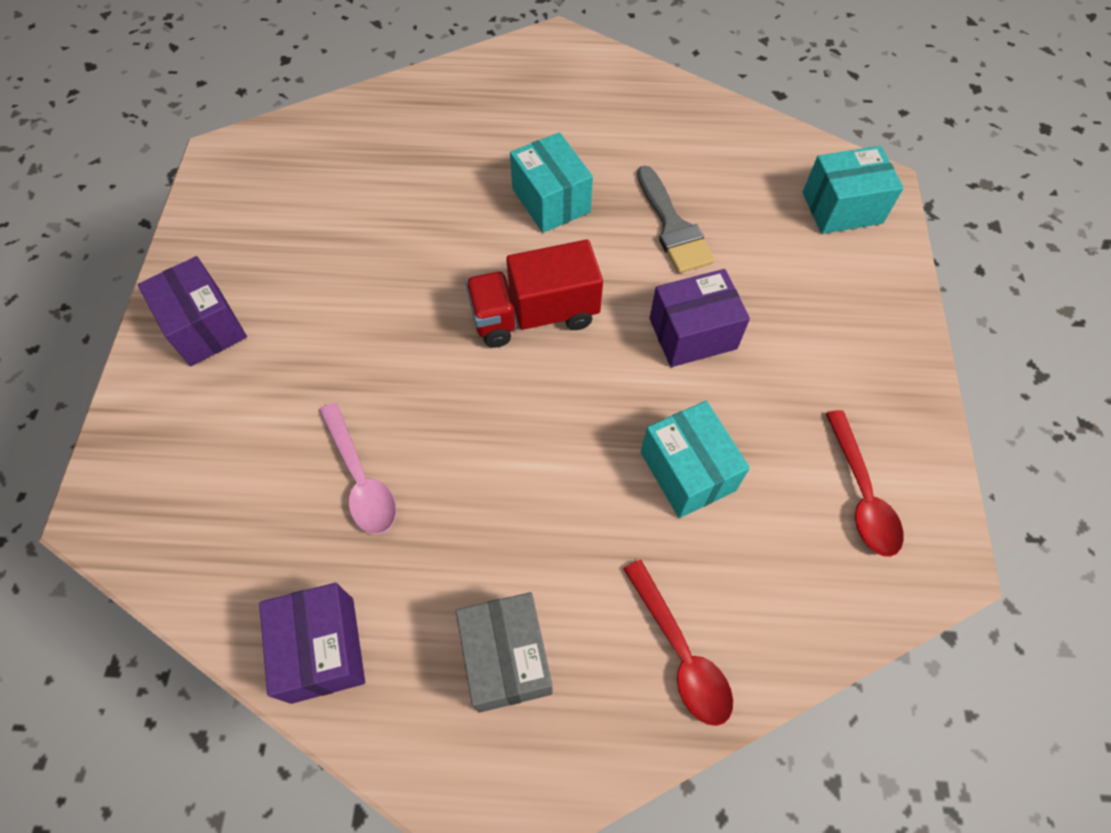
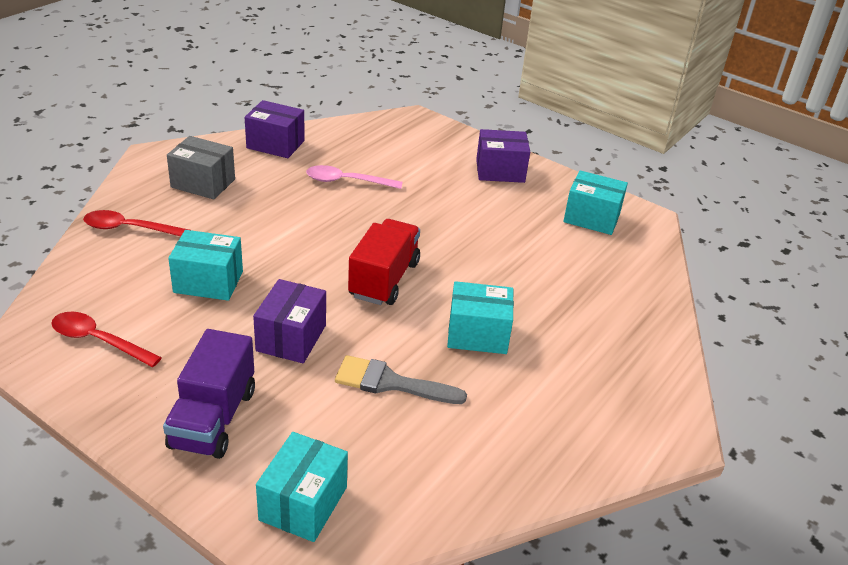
camera: 120 degrees right, 25 degrees down
none -> purple truck [163,329,255,459]
none -> turquoise box [563,170,628,235]

